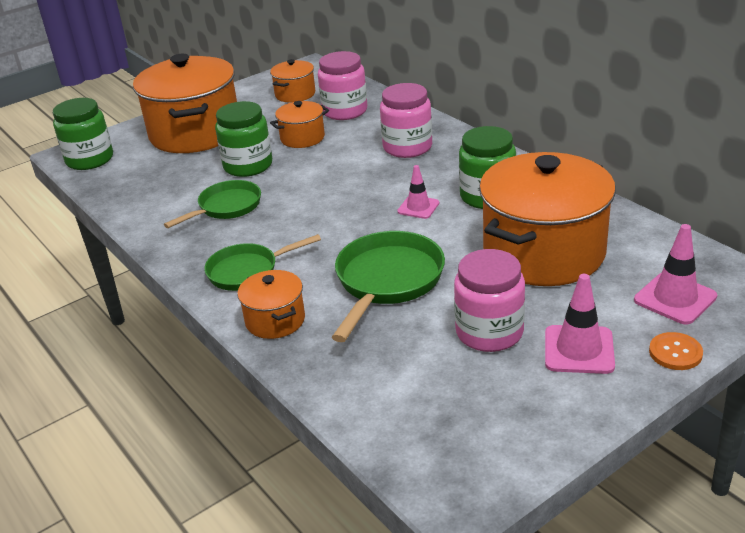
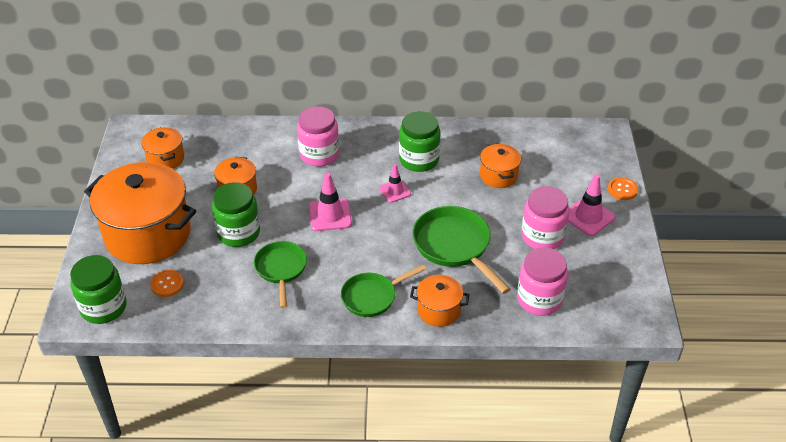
camera: 55 degrees left, 10 degrees up
green pan [204,234,321,291] -> green pan turned 45 degrees clockwise [341,265,426,317]
pink jar [318,51,367,120] -> pink jar moved to [517,247,568,316]
orange pot [479,152,616,286] -> orange pot [480,143,521,188], size x0.47
pink traffic cone [634,224,717,325] -> pink traffic cone moved to [309,173,352,231]
none -> orange button [150,270,184,297]

